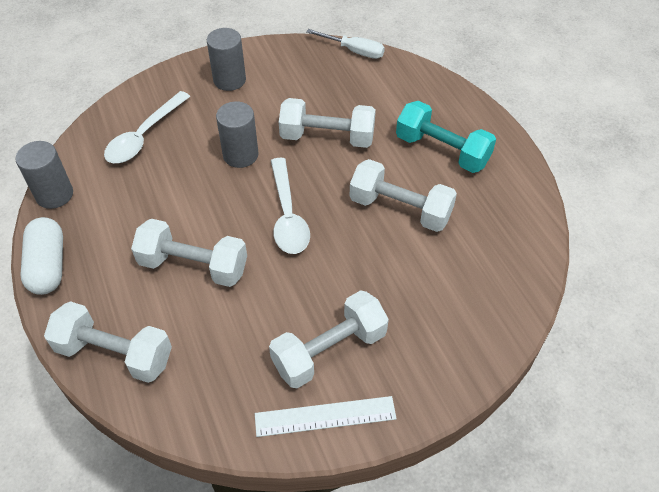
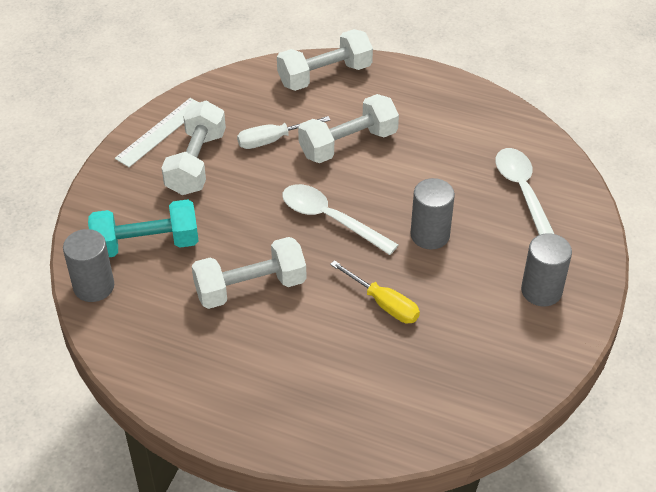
camera: 135 degrees right, 5 degrees down
grey cylinder [15,141,73,209] -> grey cylinder moved to [63,229,114,302]
white capsule [20,217,63,295] -> none
white dumbbell [279,98,376,148] -> yellow screwdriver [330,260,420,324]
white screwdriver [306,29,385,59] -> white screwdriver moved to [237,116,330,149]
turquoise dumbbell [396,101,496,173] -> turquoise dumbbell moved to [88,199,199,257]

